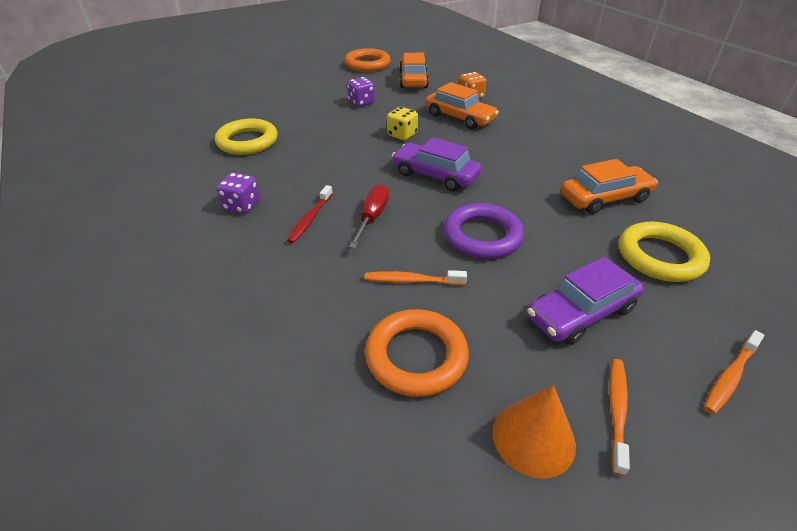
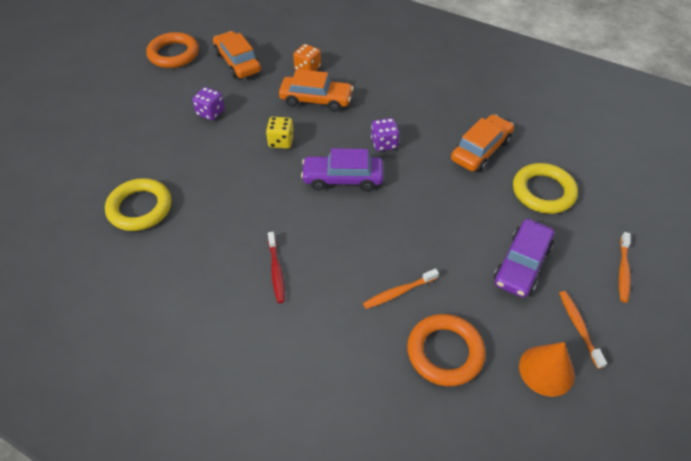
camera: 30 degrees left, 10 degrees up
purple dice [217,173,260,214] -> purple dice moved to [371,118,399,151]
red screwdriver [349,184,389,248] -> none
purple ring [444,203,524,259] -> none

